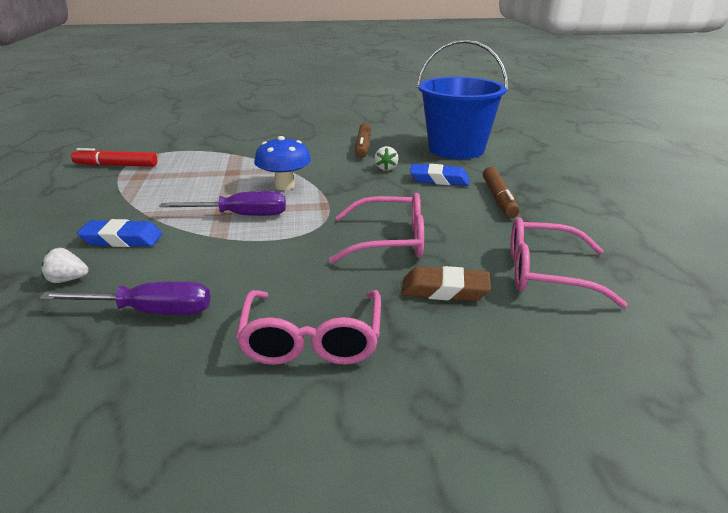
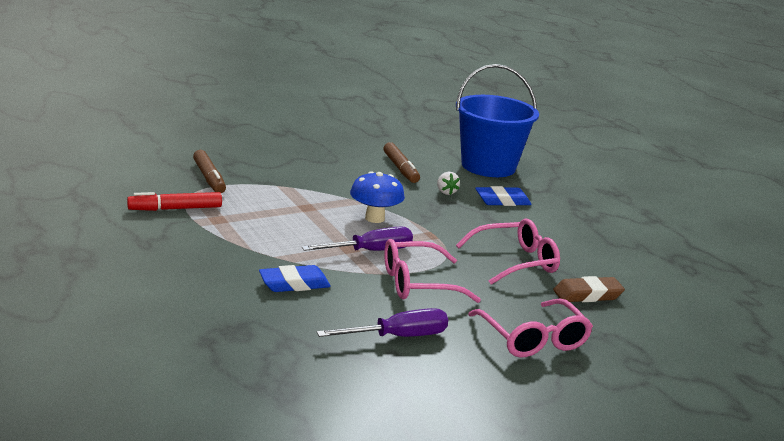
camera: 25 degrees left, 5 degrees down
white strawberry [42,248,89,283] -> none
brown marker [483,167,519,218] -> brown marker moved to [193,150,226,193]
pink glasses [511,217,628,308] -> pink glasses moved to [384,239,481,303]

